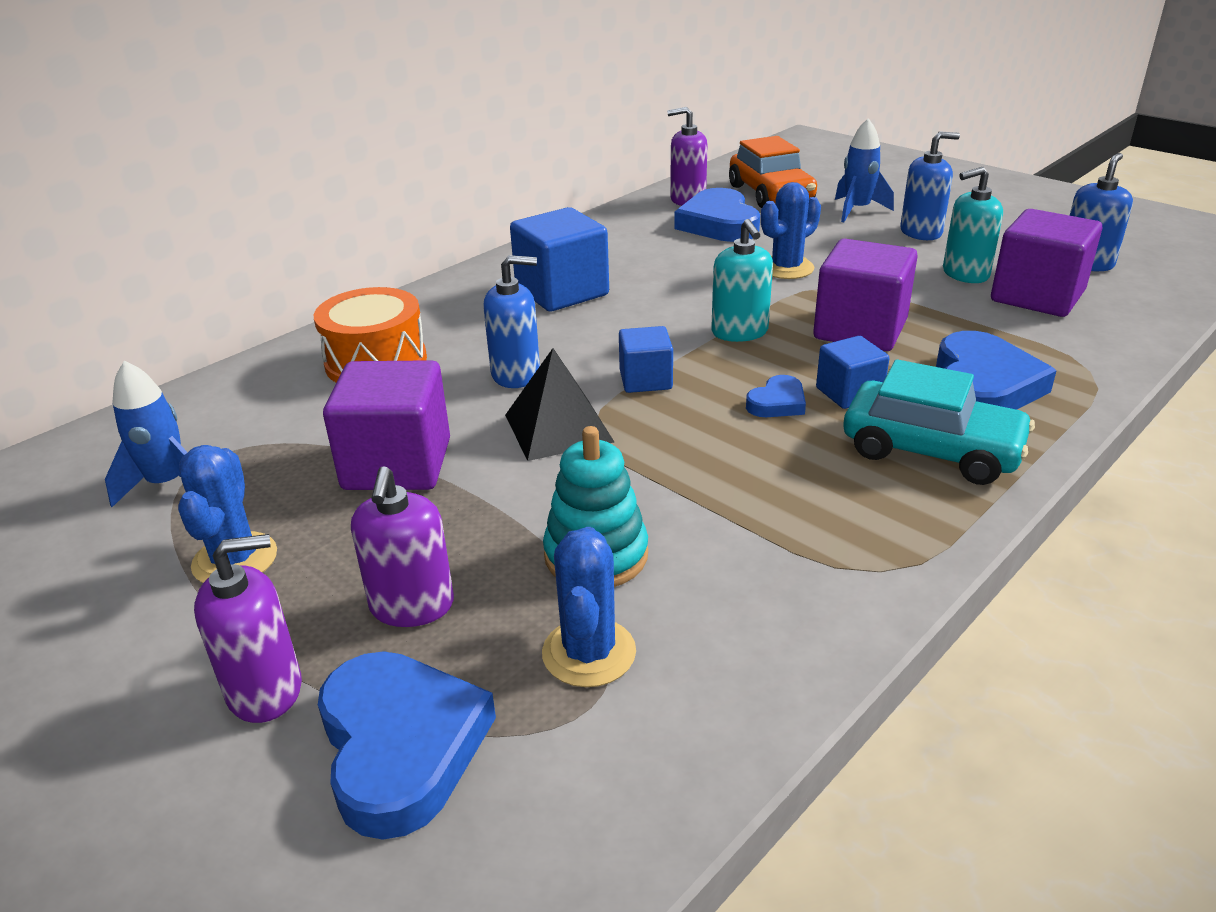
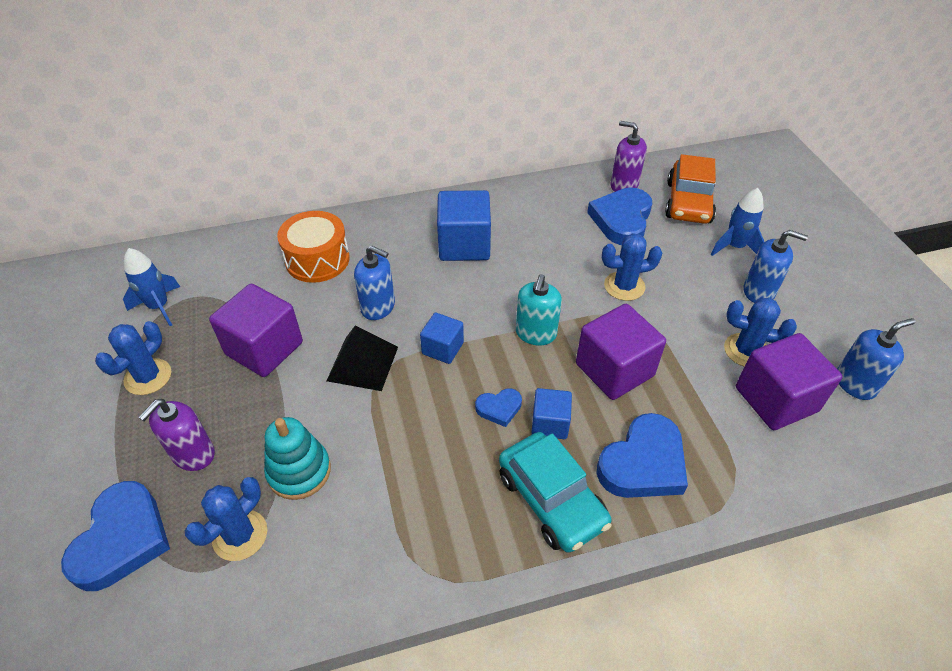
camera: 30 degrees right, 15 degrees up
purple soap dispenser [194,534,302,723] -> none
turquoise soap dispenser [943,167,1003,283] -> blue cactus [724,298,797,367]

